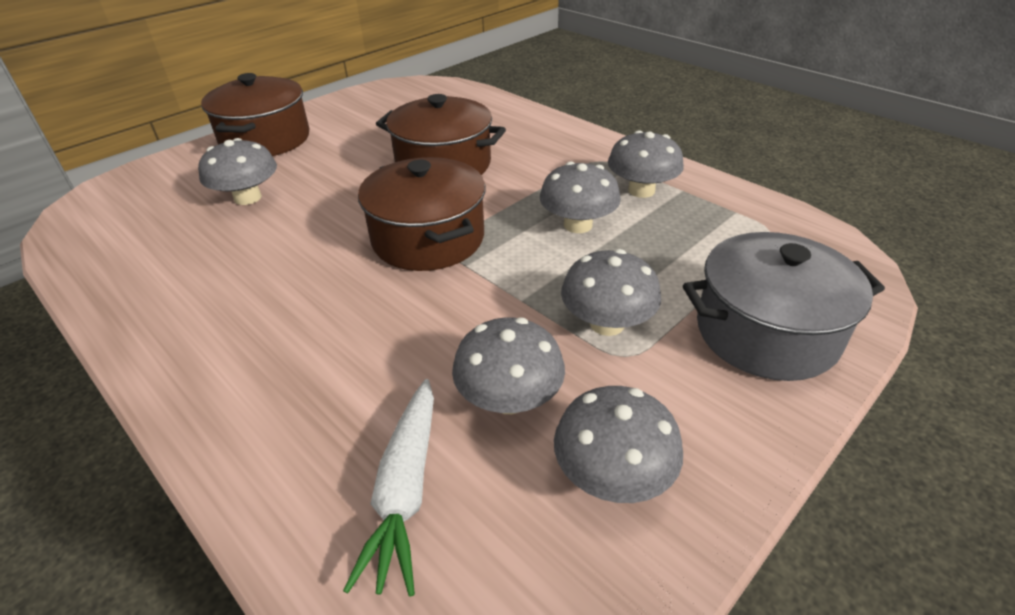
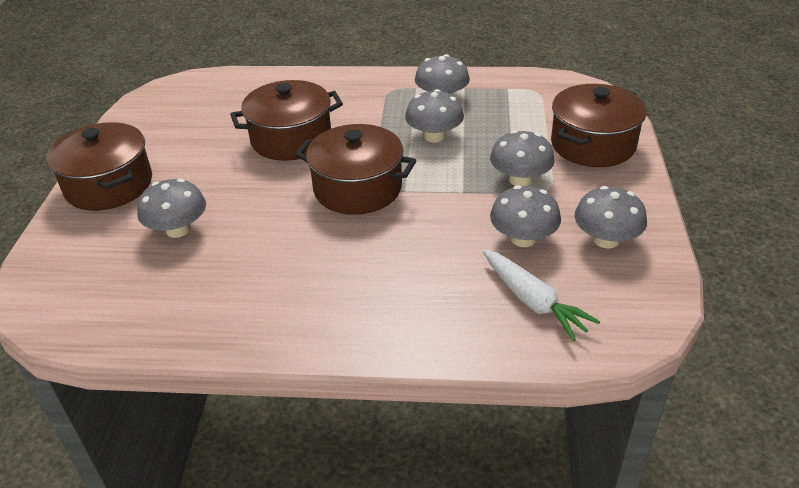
camera: 40 degrees left, 0 degrees up
grey pot [683,232,885,381] -> brown pot [551,84,647,167]

